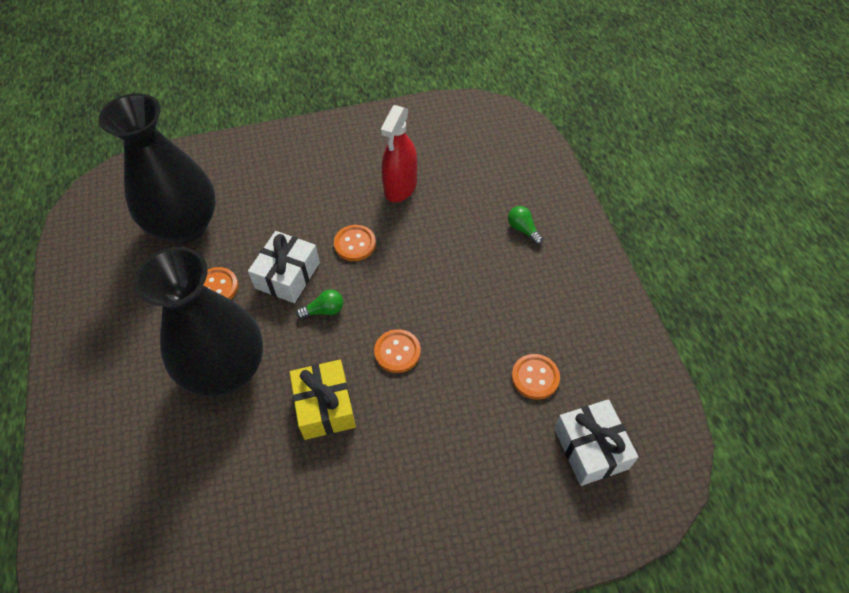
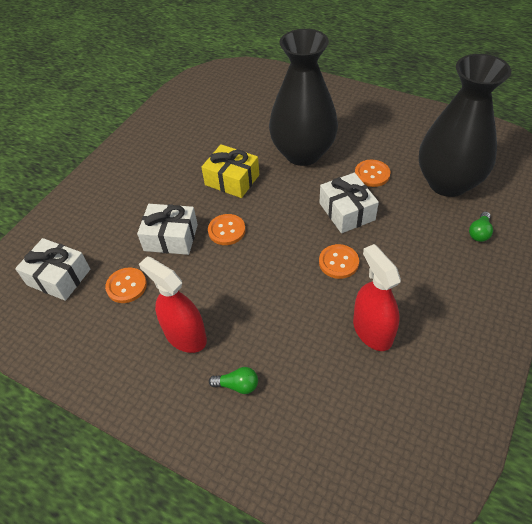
camera: 135 degrees right, 5 degrees down
green light bulb [296,290,343,319] -> green light bulb moved to [469,212,493,242]
none -> white gift [137,204,198,255]
none -> red spray bottle [139,256,207,353]

